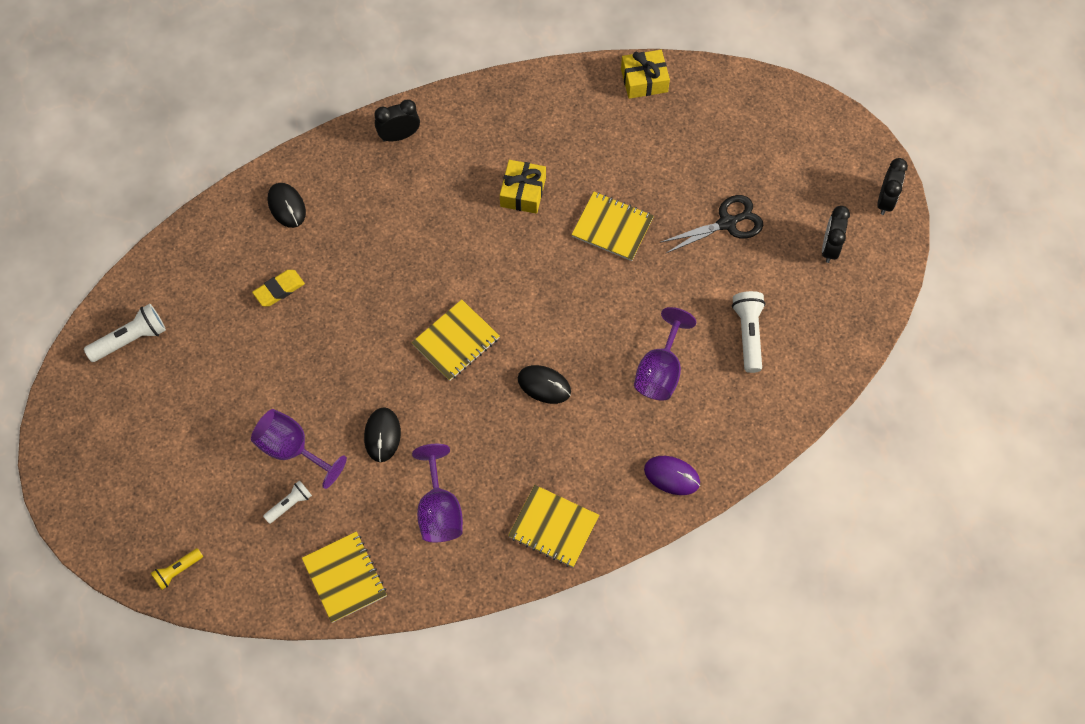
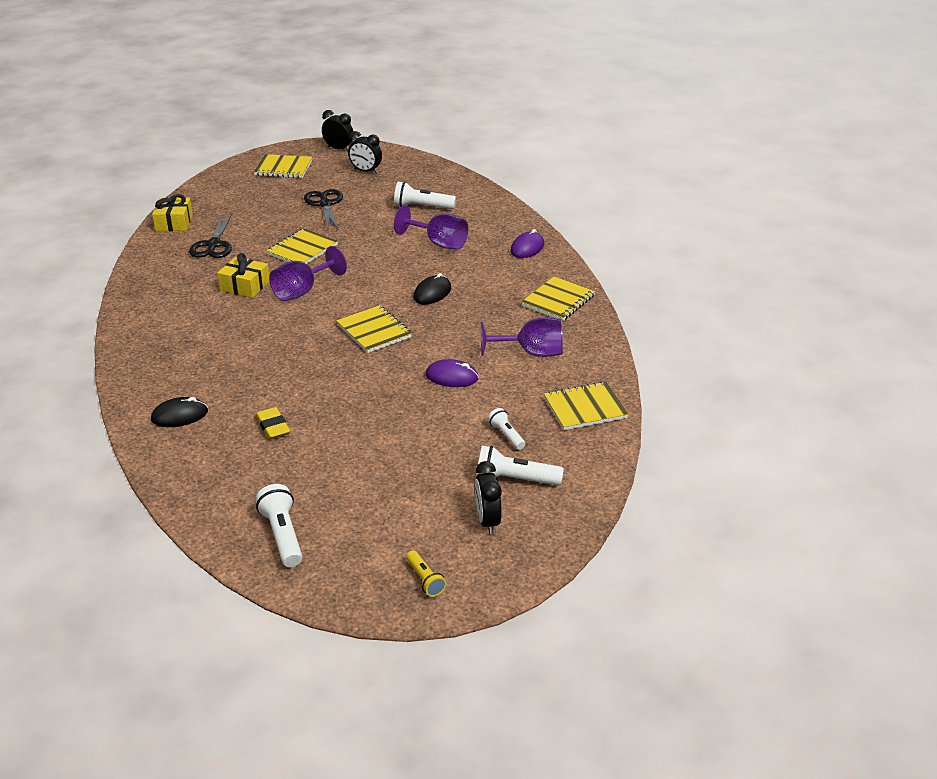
camera: 80 degrees left, 30 degrees down
yellow flashlight [151,548,203,590] -> yellow flashlight moved to [406,550,446,597]
purple goblet [251,409,347,489] -> purple goblet moved to [269,246,347,301]
black mouse [364,407,401,462] -> purple mouse [426,359,479,387]
black clock [374,99,420,142] -> black clock moved to [475,461,502,534]
none -> black scissors [189,214,232,258]
none -> yellow notebook [254,154,312,178]
none -> white flashlight [477,445,564,486]

